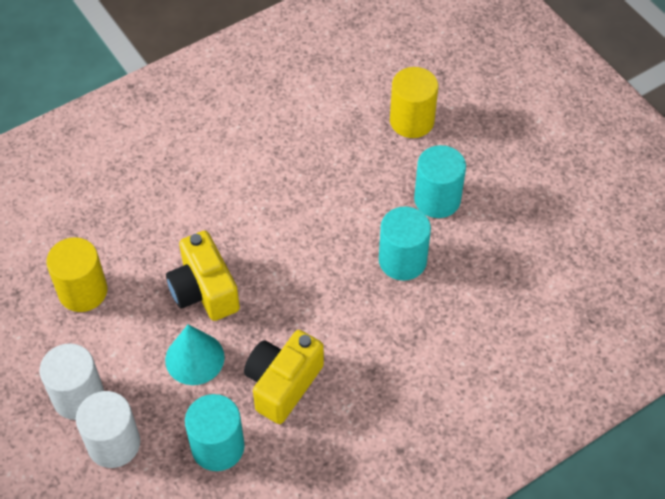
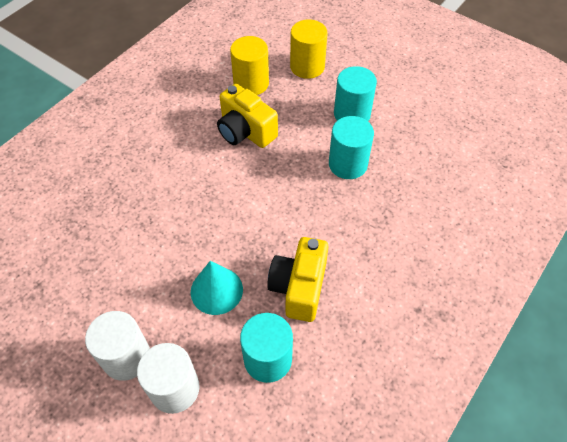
camera: 20 degrees left, 0 degrees up
yellow cylinder [46,237,107,312] -> yellow cylinder moved to [230,36,269,95]
yellow camera [166,231,240,321] -> yellow camera moved to [217,84,278,148]

